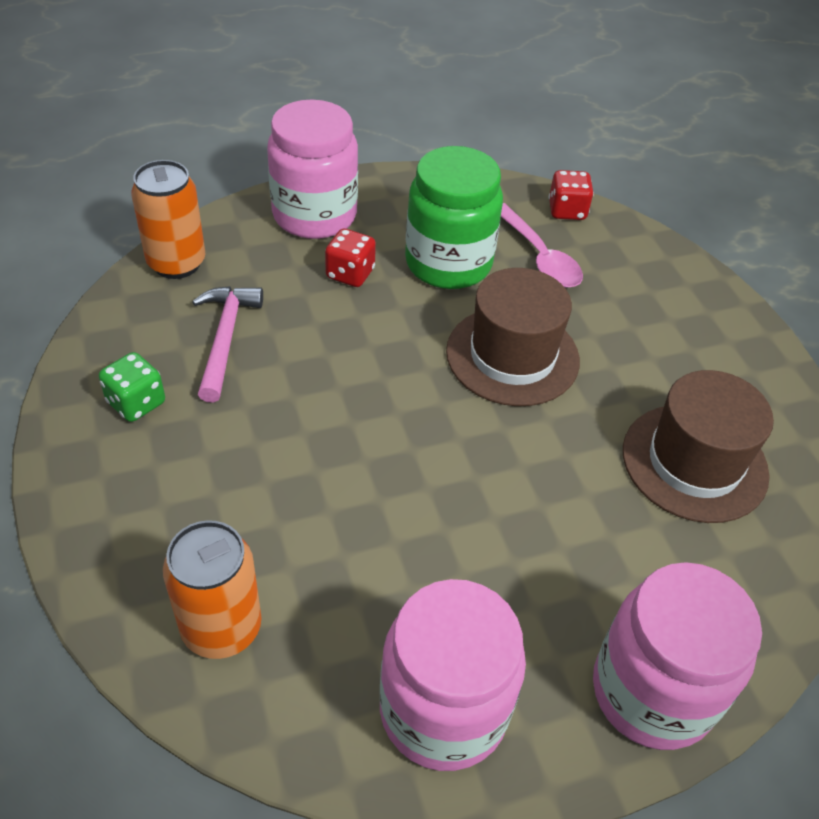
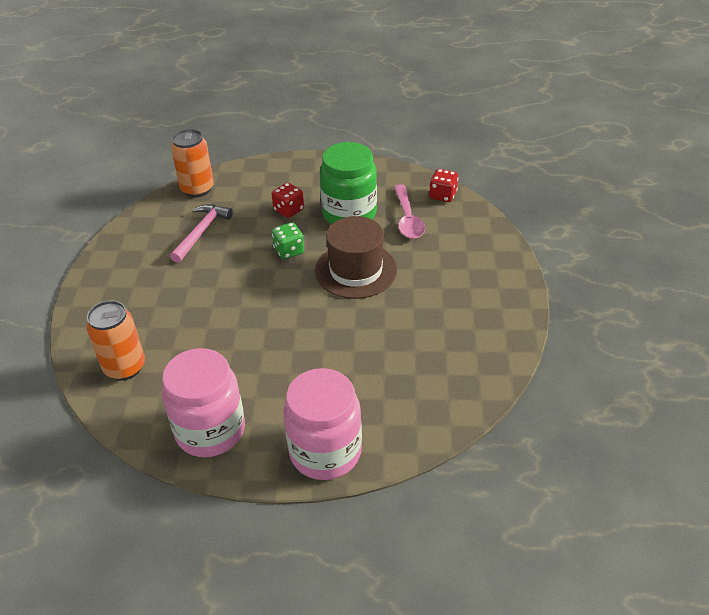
camera: 25 degrees right, 5 degrees down
green dice [99,352,165,422] -> green dice moved to [272,222,304,259]
pink jar [267,100,358,239] -> none
brown hat [623,370,774,523] -> none

